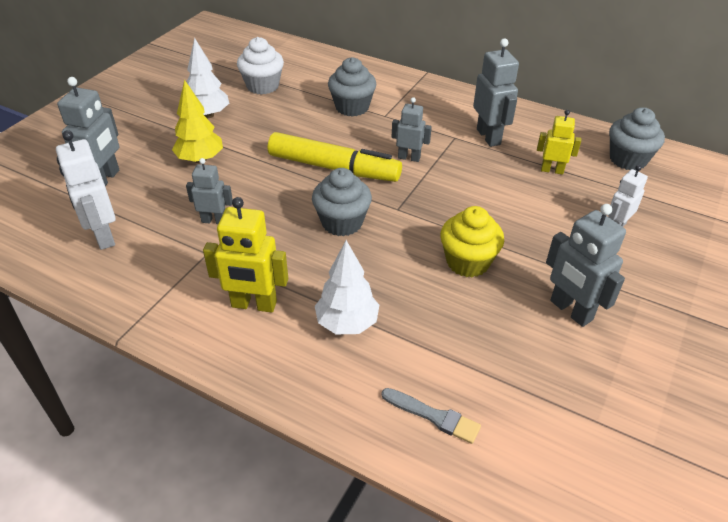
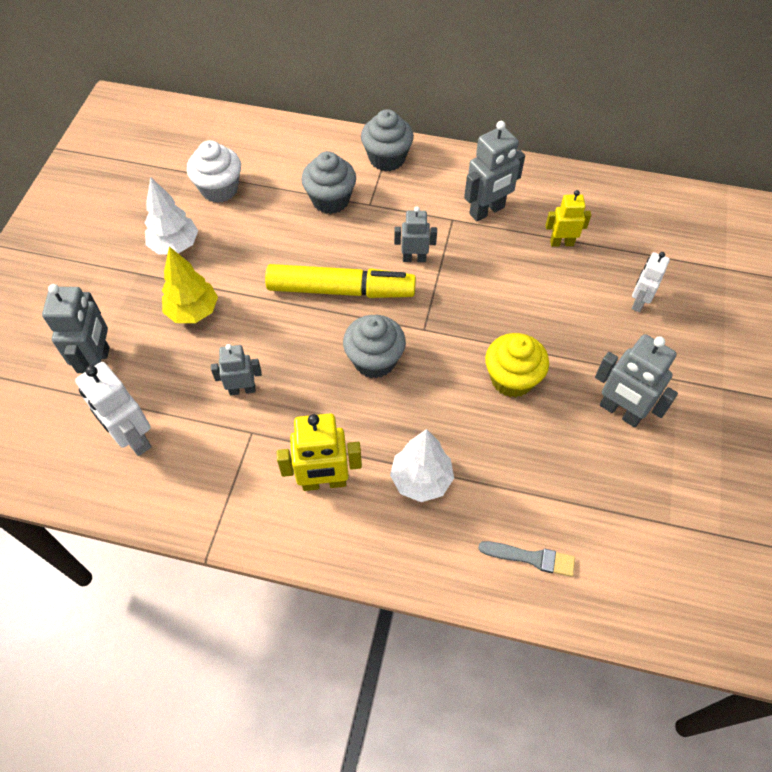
camera: 15 degrees left, 15 degrees up
grey robot [473,38,519,147] -> grey robot turned 90 degrees clockwise [464,121,525,221]
grey cupcake [609,107,665,170] -> grey cupcake moved to [361,109,414,172]

